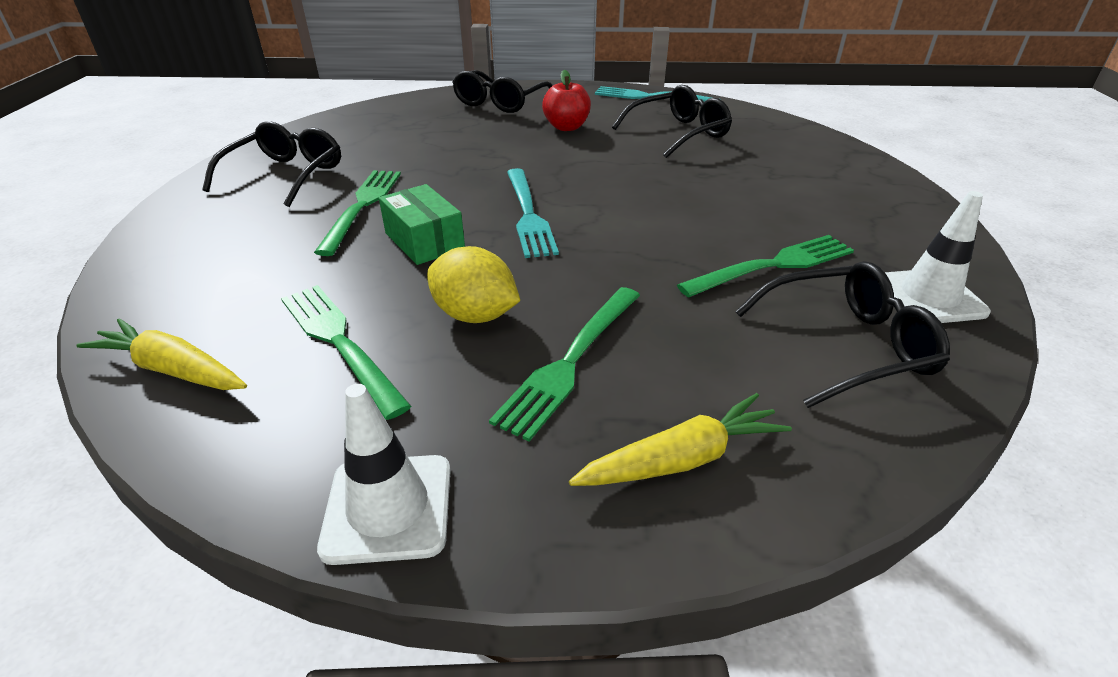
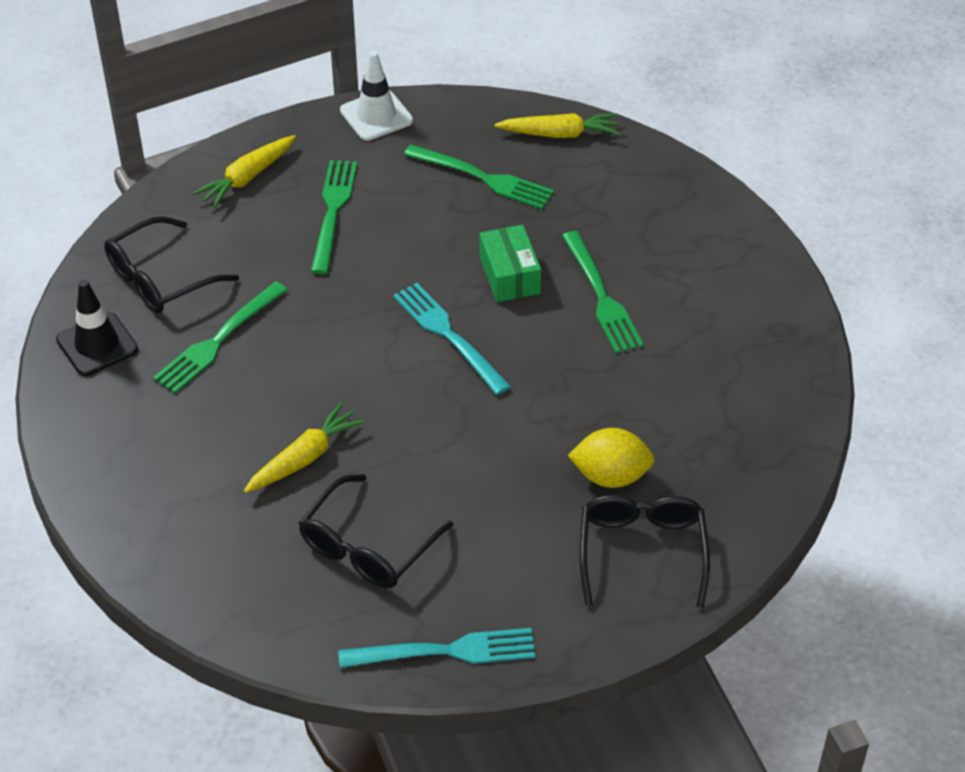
camera: 155 degrees right, 10 degrees up
black glasses [202,121,341,207] -> none
green box [379,184,465,265] -> green box turned 45 degrees clockwise [480,225,541,302]
yellow lemon [427,246,520,323] -> yellow lemon moved to [568,428,655,488]
red apple [542,70,591,131] -> none
white traffic cone [885,191,991,323] -> black traffic cone [56,280,138,376]
none -> yellow carrot [244,403,365,493]

